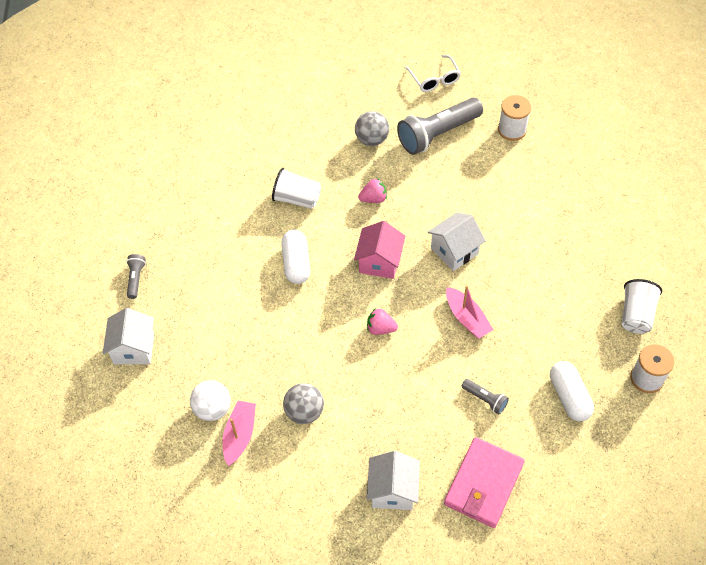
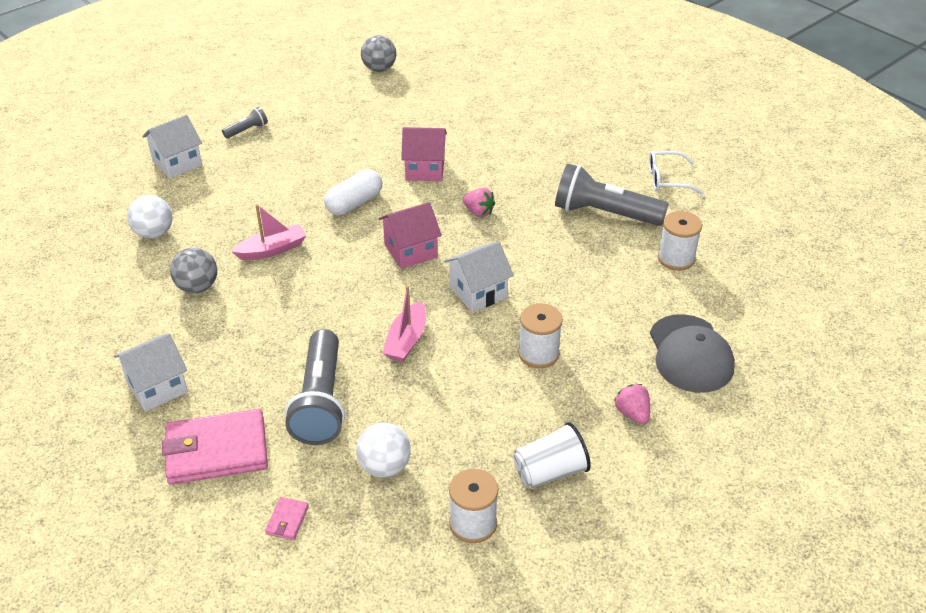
camera: 50 degrees right, 15 degrees down
pink boat [223,401,256,466] -> pink boat moved to [231,204,306,260]
white cup [272,168,321,209] -> pink house [401,127,447,181]
grey ball [355,111,389,146] -> grey ball moved to [361,35,396,72]
pink strawberry [367,308,398,335] -> pink strawberry moved to [614,384,650,424]
white glasses [405,55,461,92] -> white glasses turned 60 degrees clockwise [649,150,703,195]
white house [428,213,486,271] -> white house turned 45 degrees counterclockwise [444,241,514,312]
grey flashlight [462,379,509,414] -> grey flashlight [285,329,345,445], size x2.19
white capsule [550,361,594,421] -> white ball [356,423,411,478]
none -> pink wallet [265,497,309,540]
none -> white spool [518,303,563,368]
none -> grey cap [650,314,735,393]

